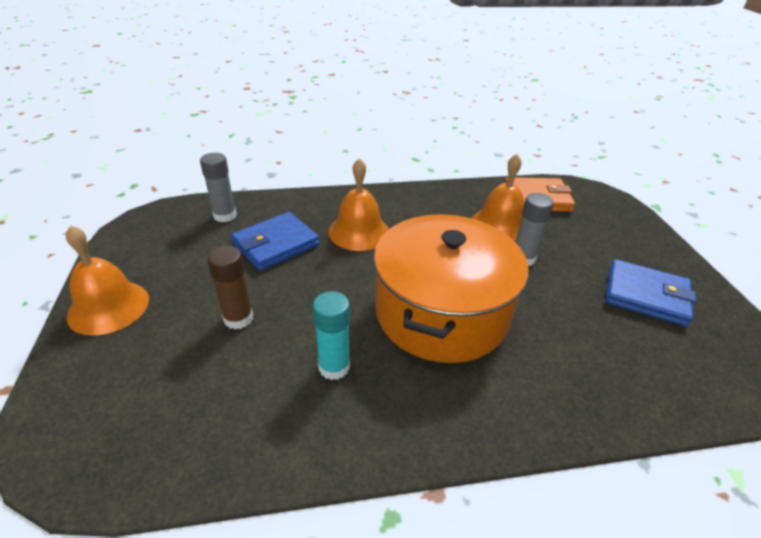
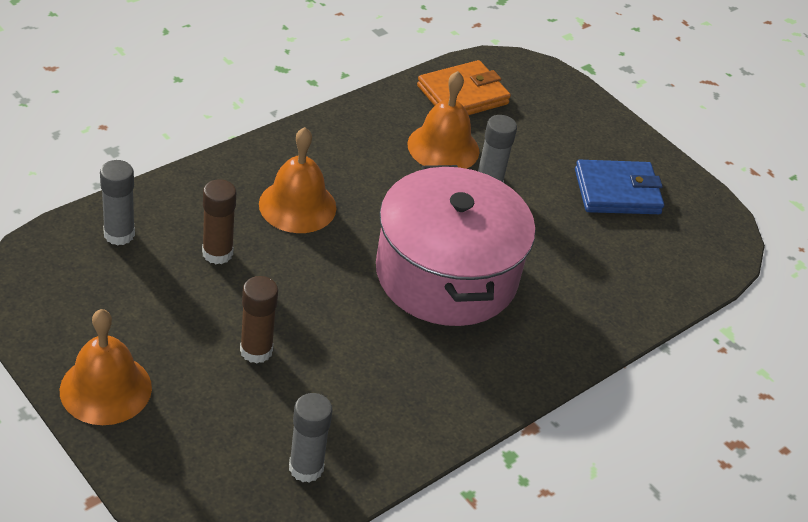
camera: 35 degrees left, 5 degrees up
blue wallet [231,212,319,271] -> brown glue stick [202,179,236,264]
turquoise glue stick [313,291,350,380] -> none
orange pot [373,214,529,363] -> pink pot [376,165,536,326]
none -> grey glue stick [289,393,333,483]

